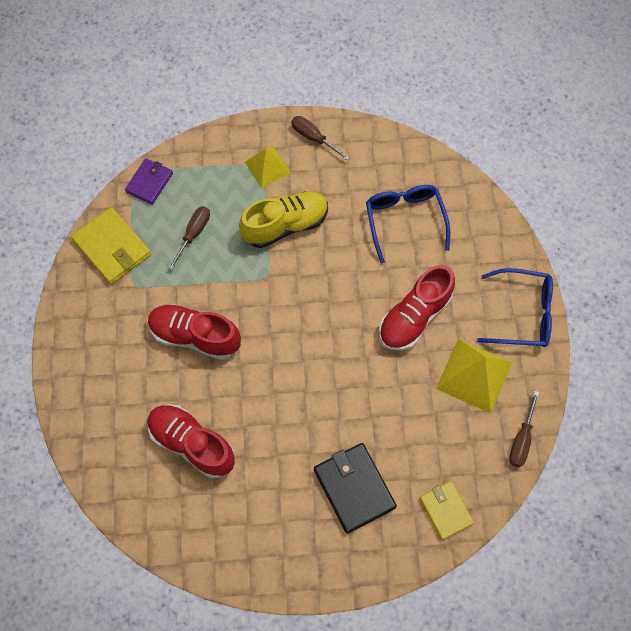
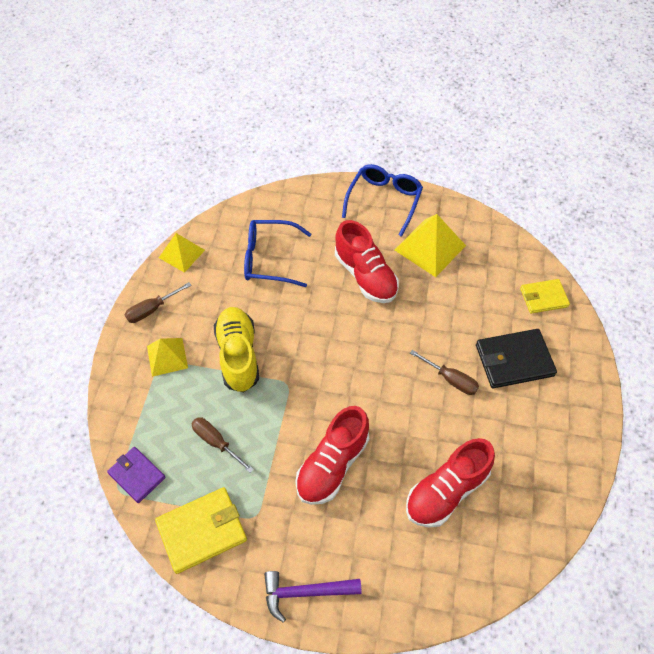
camera: 75 degrees left, 10 degrees down
brown screwdriver [509,391,540,467] -> brown screwdriver moved to [410,350,479,395]
none -> yellow pyramid [159,233,205,273]
none -> purple hammer [264,571,362,623]

